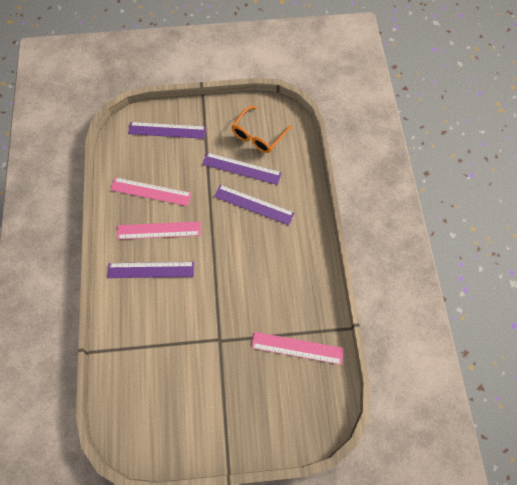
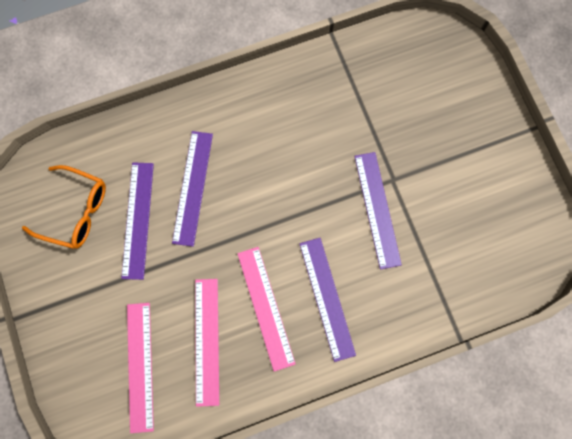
camera: 105 degrees left, 10 degrees up
purple ruler [128,122,206,139] -> purple ruler moved to [354,152,402,270]
pink ruler [251,332,344,365] -> pink ruler moved to [127,303,154,433]

